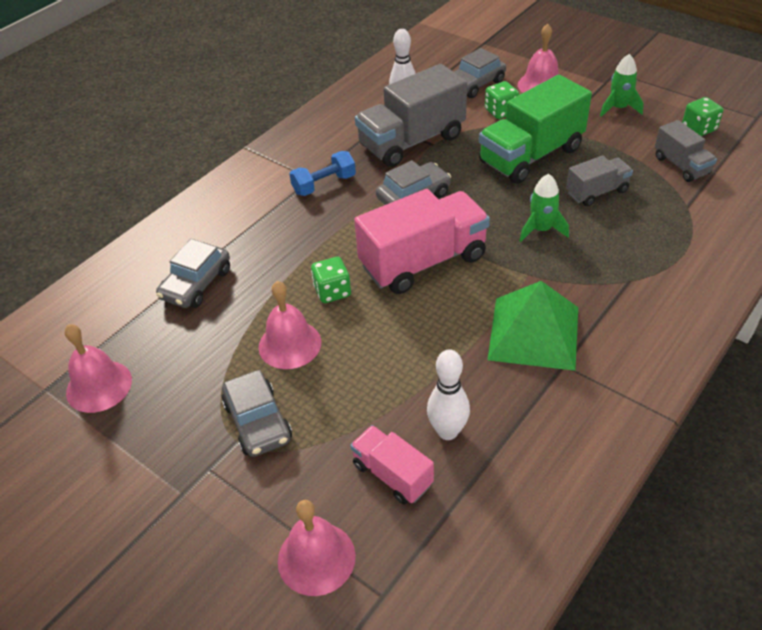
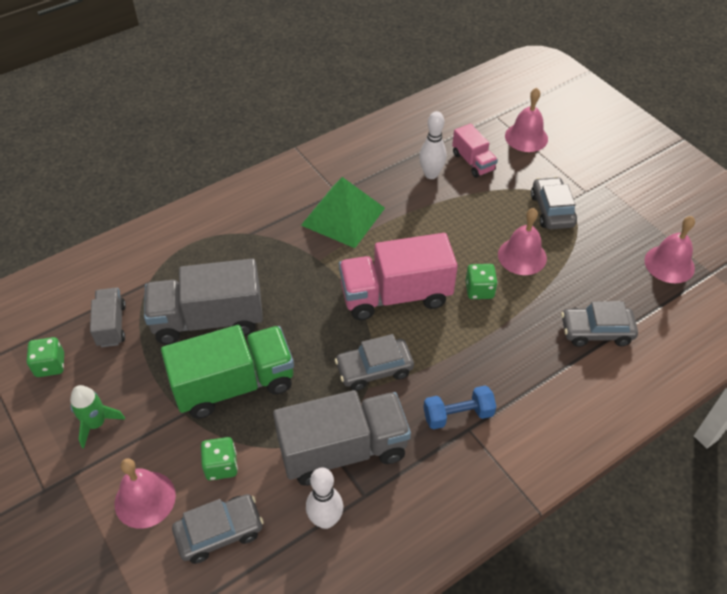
camera: 165 degrees left, 5 degrees up
grey car [156,239,230,308] -> grey car turned 135 degrees counterclockwise [561,301,638,347]
green rocket [519,174,569,242] -> none
grey truck [566,155,633,206] -> grey truck [144,259,263,345], size x1.87

